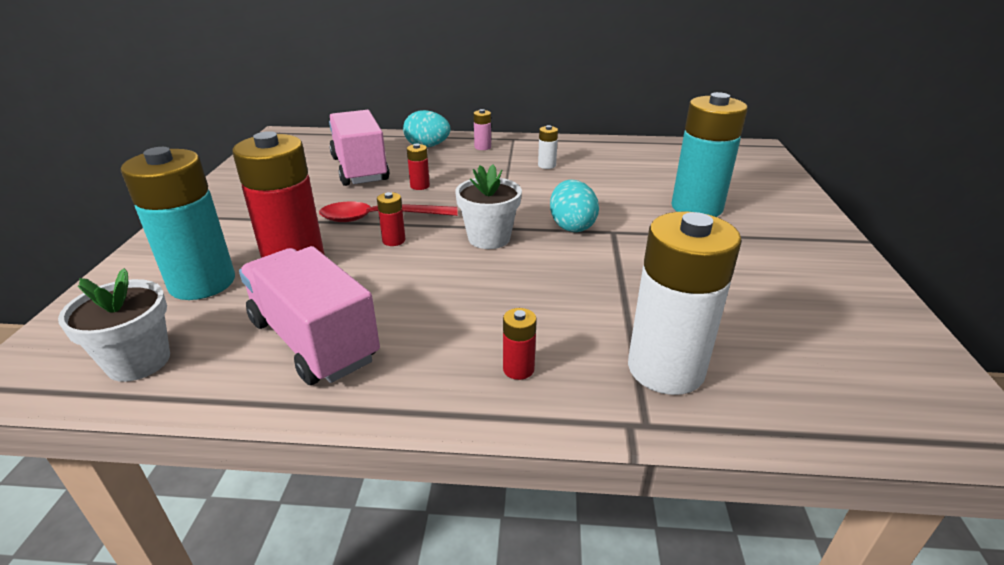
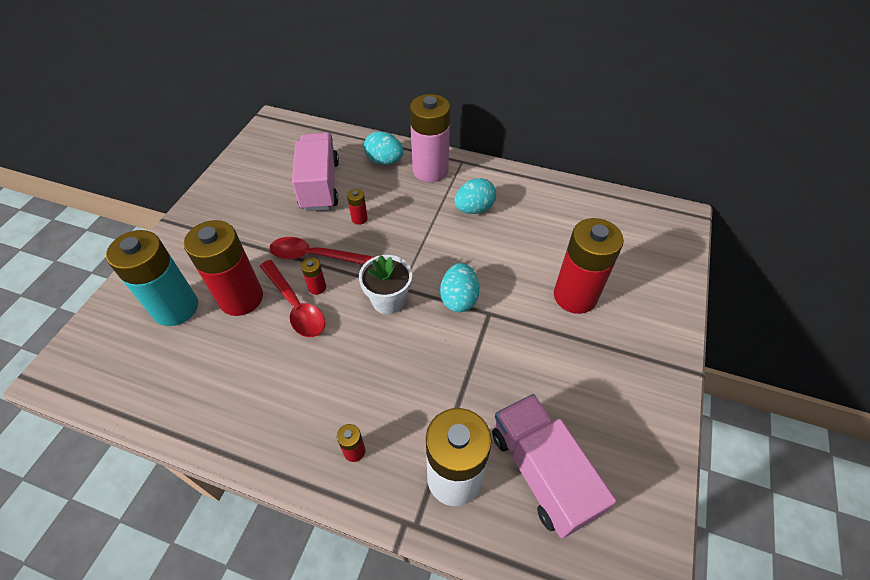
camera: 15 degrees right, 20 degrees up
white flower pot [58,268,170,382] -> none
pink truck [239,246,380,385] -> pink truck moved to [492,394,616,539]
pink battery [473,109,491,150] -> pink battery [410,94,450,182], size x2.41
white battery [538,125,558,169] -> turquoise egg [455,178,496,214]
turquoise battery [671,92,748,217] -> red battery [554,218,624,314]
none -> red spoon [260,260,325,337]

